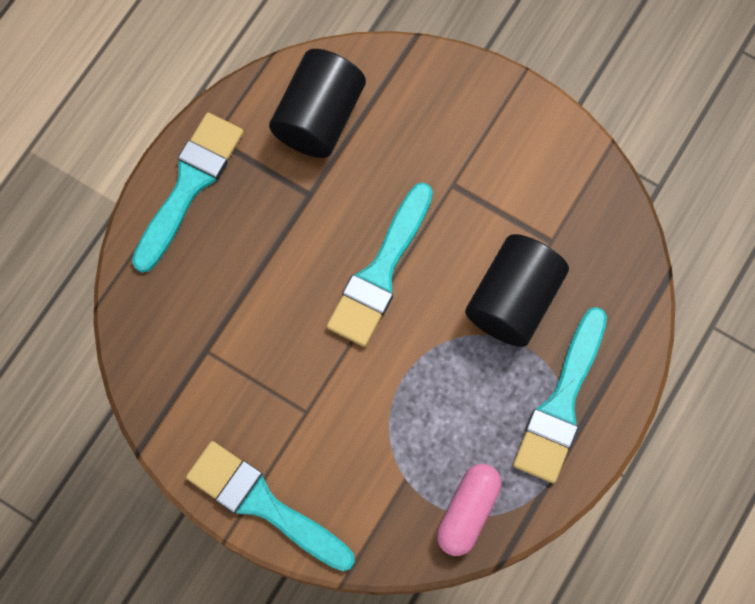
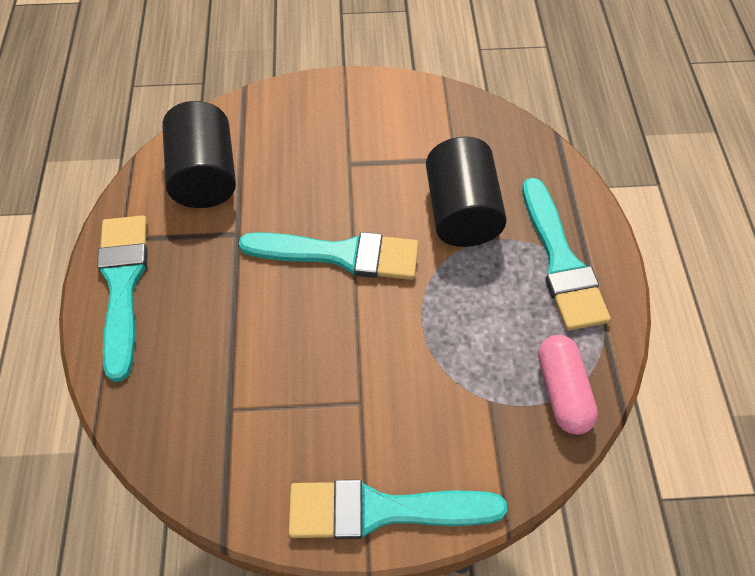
camera: 35 degrees left, 15 degrees down
turquoise brush [326,183,433,347] -> turquoise brush turned 75 degrees counterclockwise [239,232,419,280]

